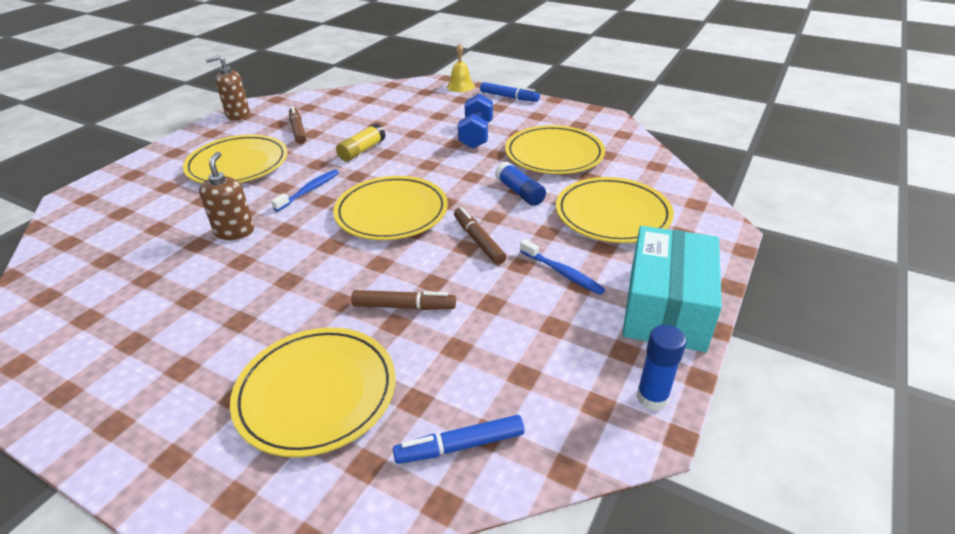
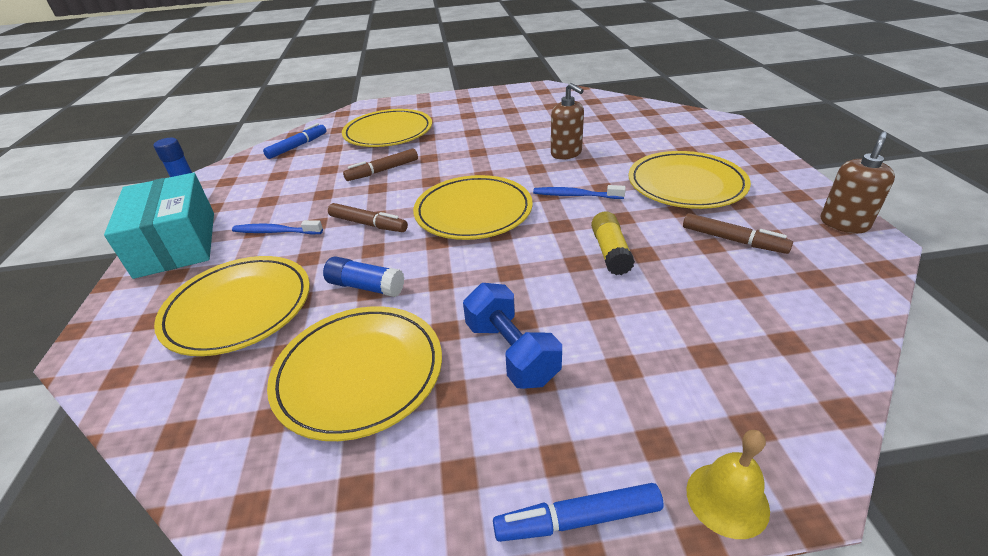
camera: 145 degrees right, 0 degrees up
blue toothbrush [271,169,339,211] -> blue toothbrush turned 105 degrees clockwise [533,185,626,199]

